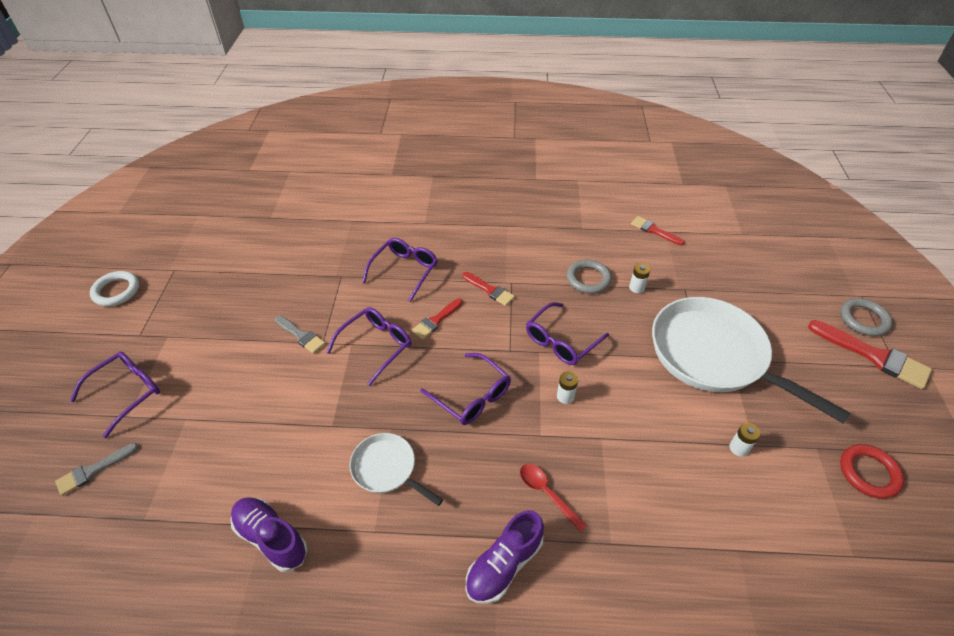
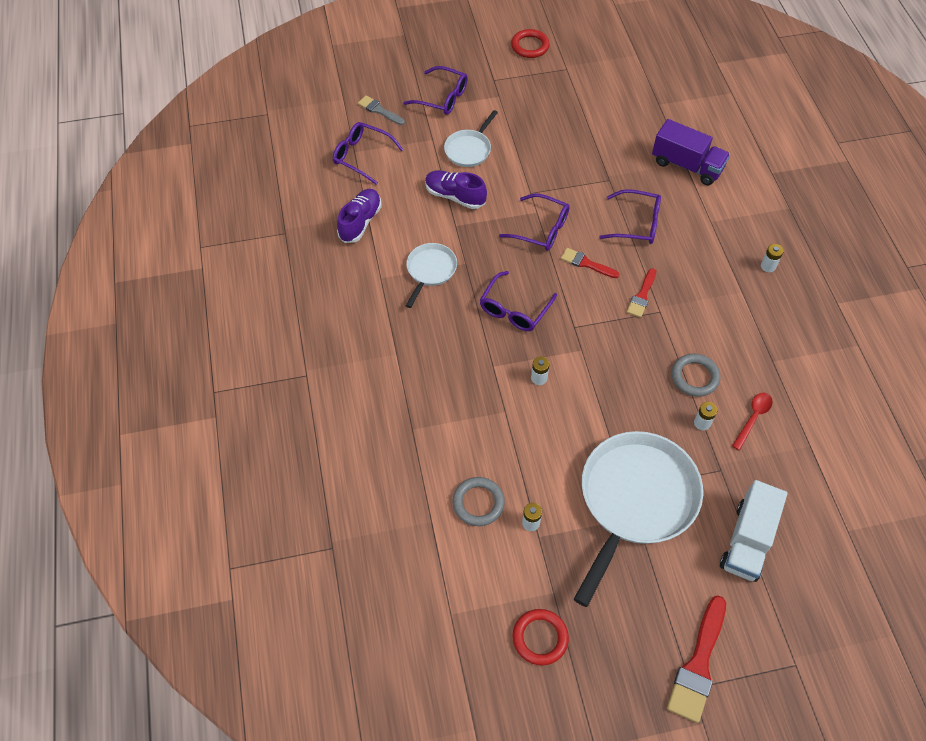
camera: 75 degrees right, 10 degrees up
white ring [90,271,139,306] -> red ring [511,29,550,58]
grey brush [275,316,325,354] -> none
purple shoe [466,510,544,604] -> purple shoe moved to [425,170,487,209]
red spoon [520,464,588,533] -> red spoon moved to [732,393,773,450]
purple glasses [526,302,609,365] -> purple glasses moved to [333,122,404,185]
red brush [631,216,685,245] -> none
grey ring [840,298,892,336] -> grey ring moved to [452,477,505,526]
none -> white pan [444,110,498,167]
none -> purple truck [652,119,730,185]
none -> white truck [720,480,787,582]
none -> white battery [761,244,784,272]

